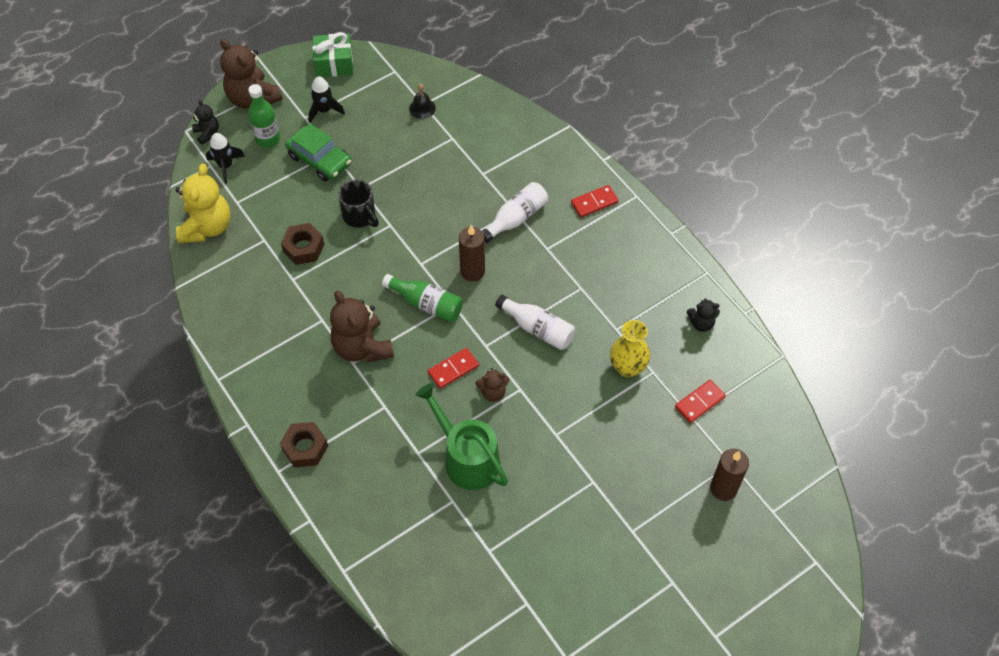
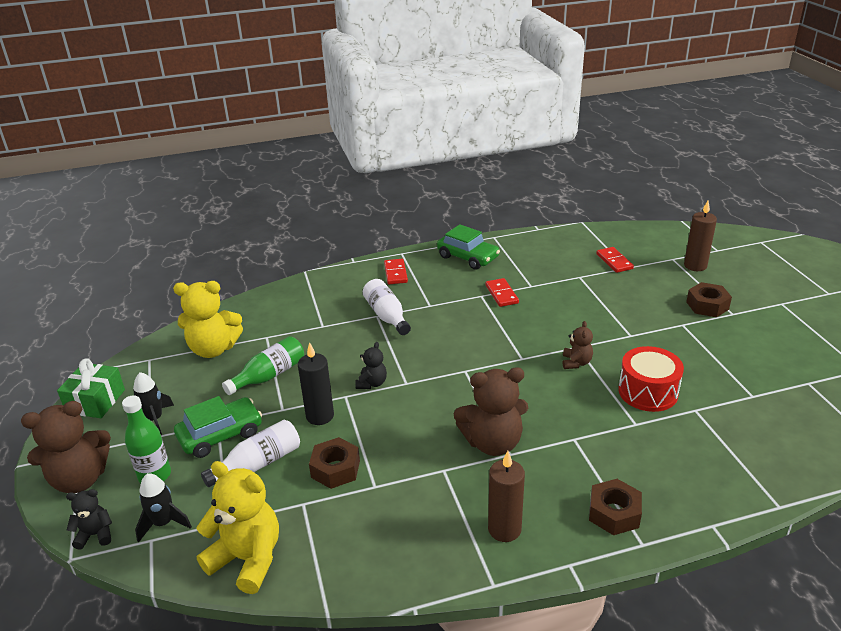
camera: 70 degrees left, 25 degrees down
black mug [338,179,379,228] -> black candle [298,342,334,425]
green bottle [382,274,463,322] -> green bottle moved to [222,336,304,395]
black bell [409,84,436,119] -> yellow teddy bear [173,281,243,358]
green watering can [415,383,508,490] -> red drum [618,346,684,412]
red domino [428,348,479,389] -> red domino moved to [486,278,519,307]
brown candle [459,225,485,281] -> brown candle moved to [488,451,525,542]
white bottle [495,295,575,350] -> white bottle moved to [201,420,300,487]
yellow vase [610,320,650,377] -> none
black teddy bear [687,298,720,332] -> black teddy bear moved to [355,342,387,389]
none -> green car [437,224,500,270]
none -> brown nut [686,282,732,317]

